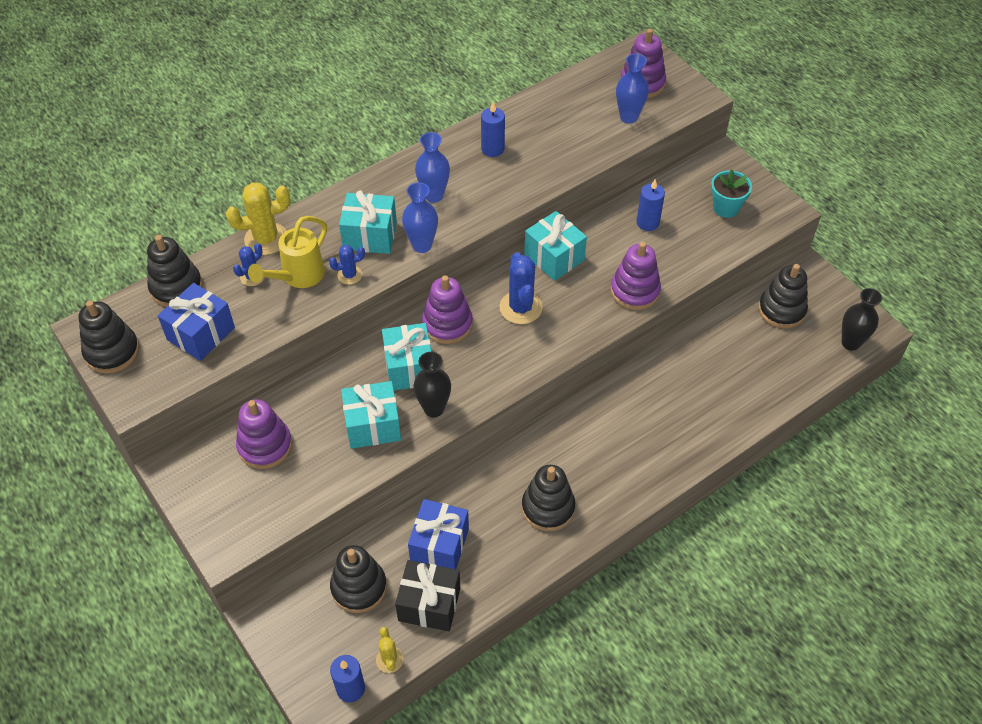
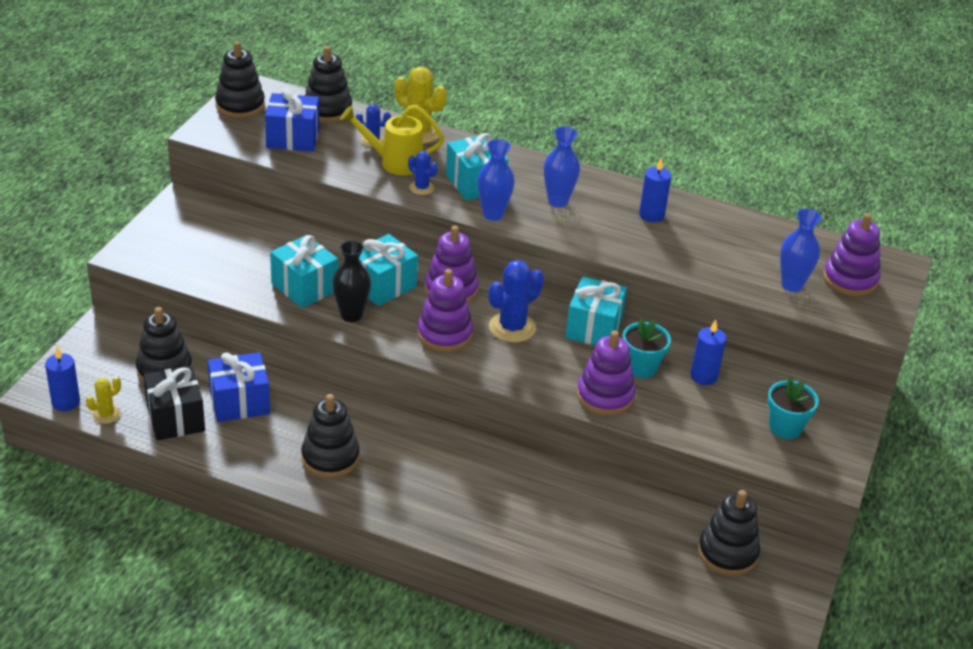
camera: 55 degrees right, 15 degrees down
purple stacking toy [236,399,292,469] -> purple stacking toy moved to [417,269,473,352]
black vase [842,288,882,351] -> none
none -> turquoise flower pot [623,318,671,378]

